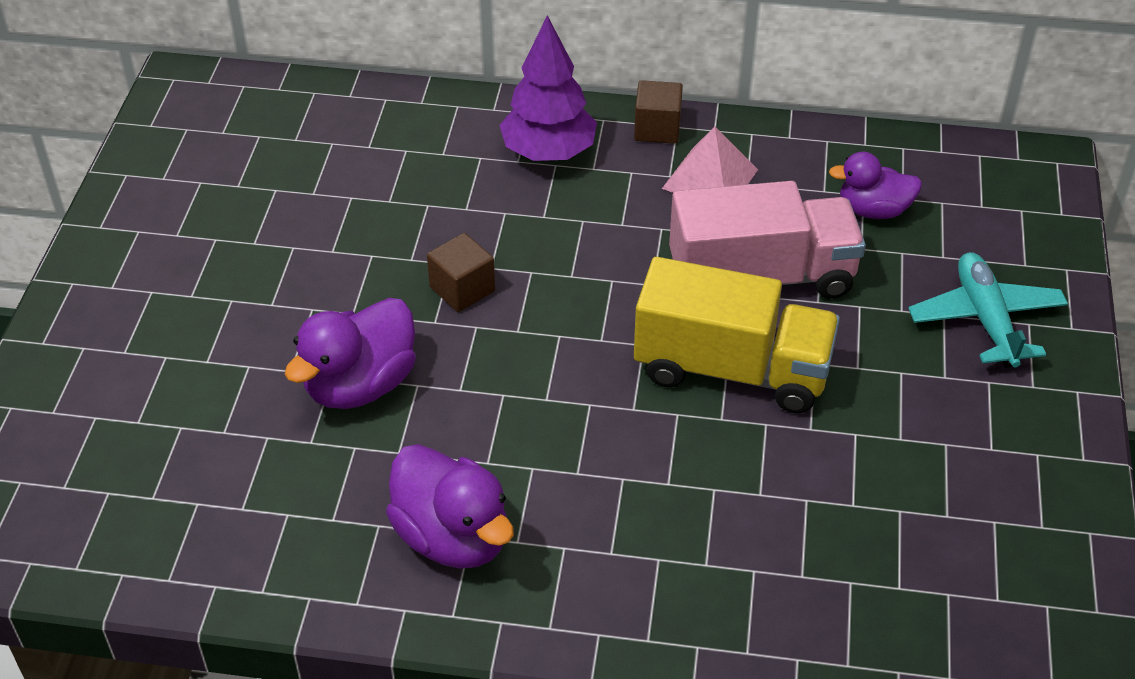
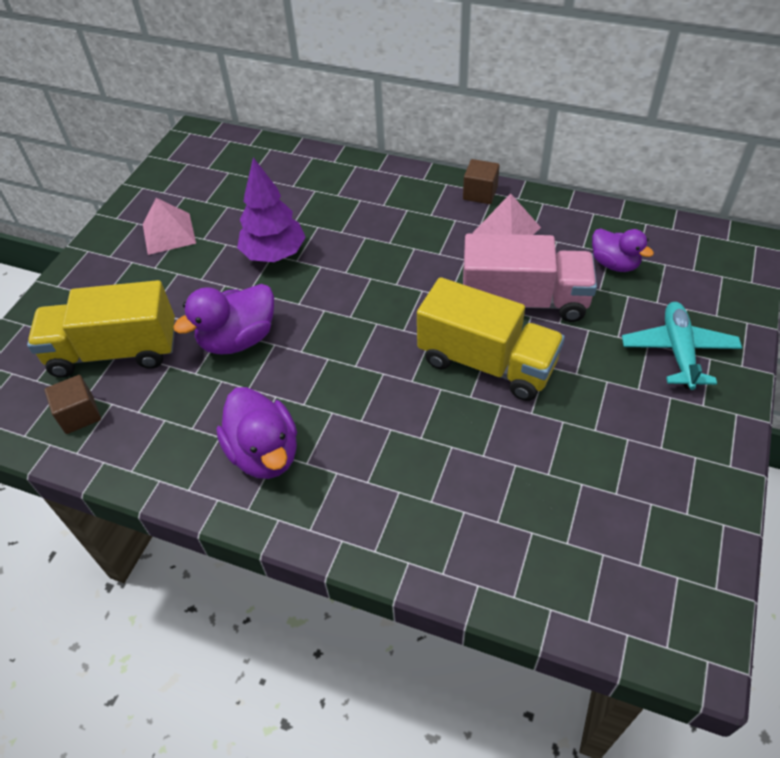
camera: 15 degrees right, 5 degrees up
brown cube [427,233,495,312] -> brown cube moved to [44,375,101,434]
purple tree [499,15,597,161] -> purple tree moved to [237,157,306,262]
purple duck [829,152,922,219] -> purple duck turned 150 degrees counterclockwise [592,228,654,272]
none -> yellow truck [27,280,175,378]
none -> pink pyramid [143,198,196,255]

